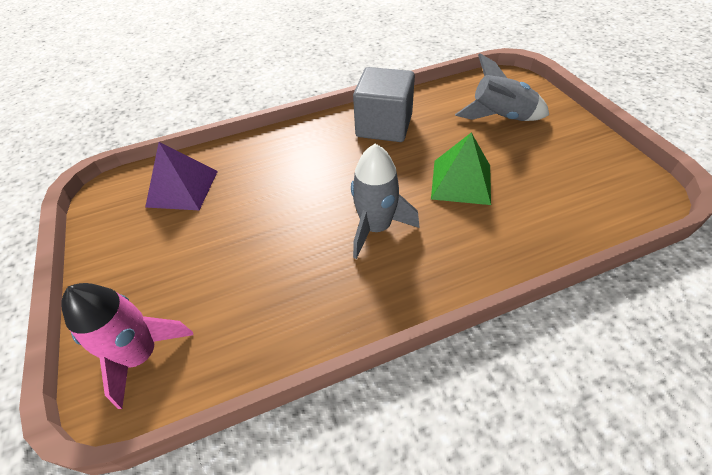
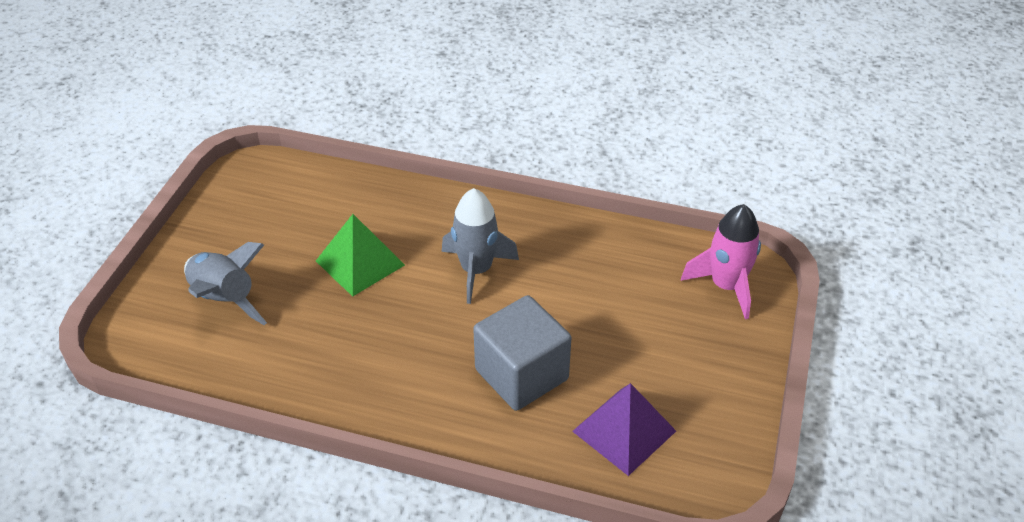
camera: 145 degrees left, 5 degrees down
grey cube [353,67,415,142] -> grey cube moved to [473,295,571,411]

